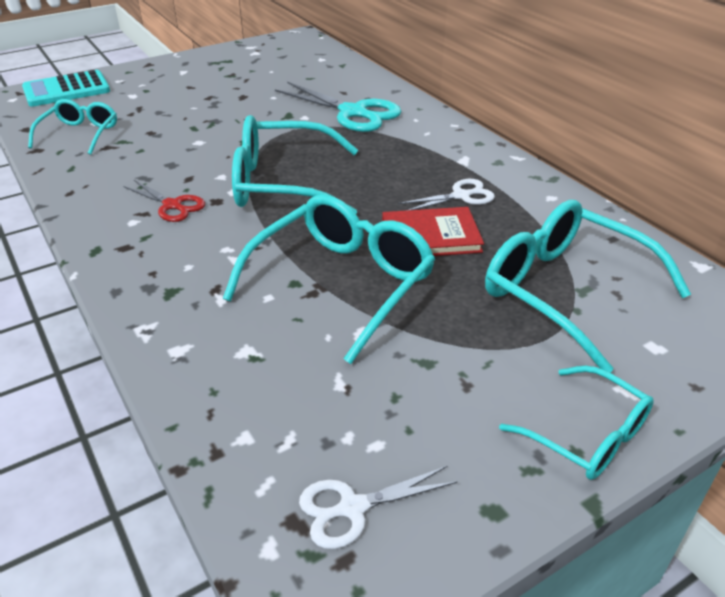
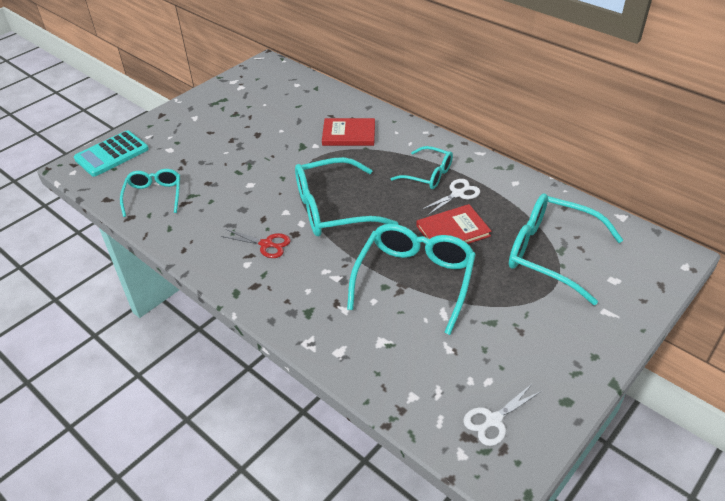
camera: 15 degrees left, 5 degrees up
turquoise scissors [275,82,402,132] -> red book [322,118,375,146]
turquoise glasses [499,366,654,480] -> turquoise glasses moved to [391,146,453,189]

